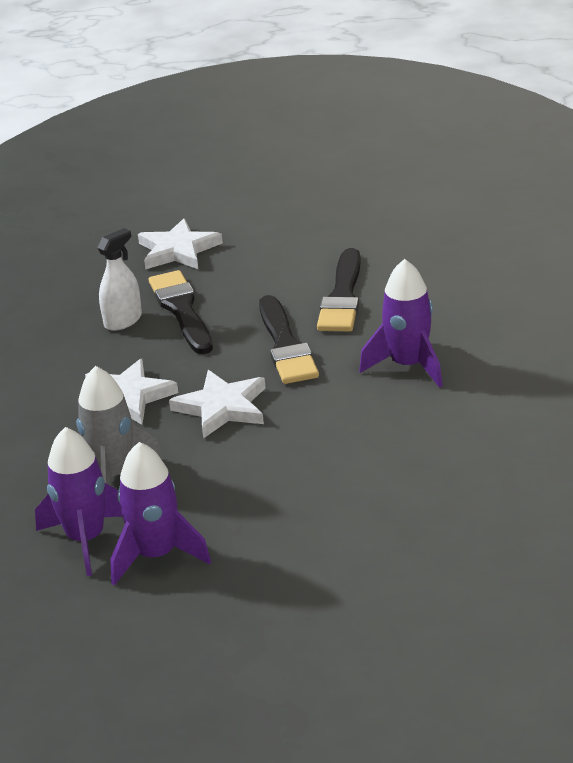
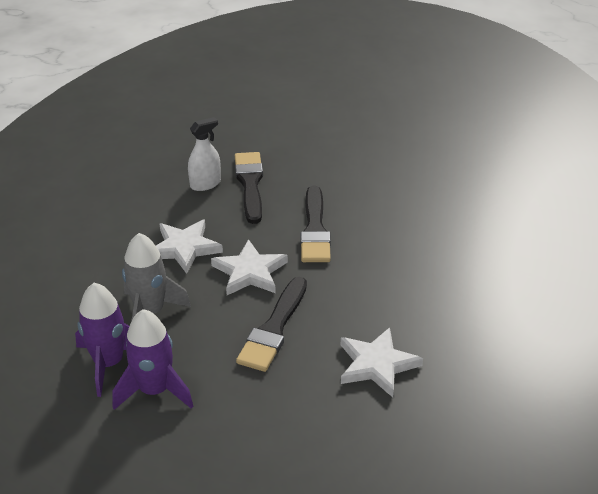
camera: 10 degrees right, 5 degrees up
white star [138,218,223,269] -> white star moved to [341,327,423,397]
black brush [317,248,361,331] -> black brush moved to [236,277,307,372]
purple rocket [359,259,443,388] -> none

